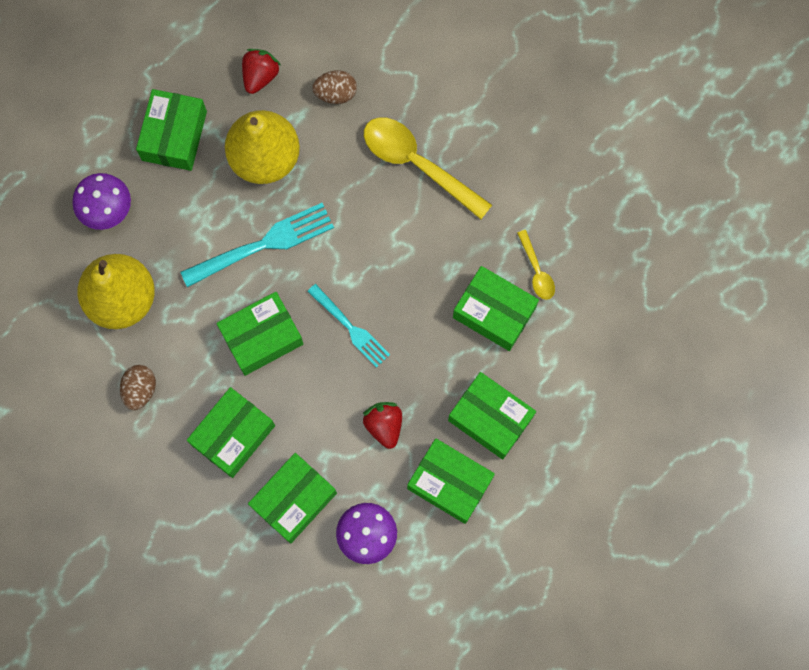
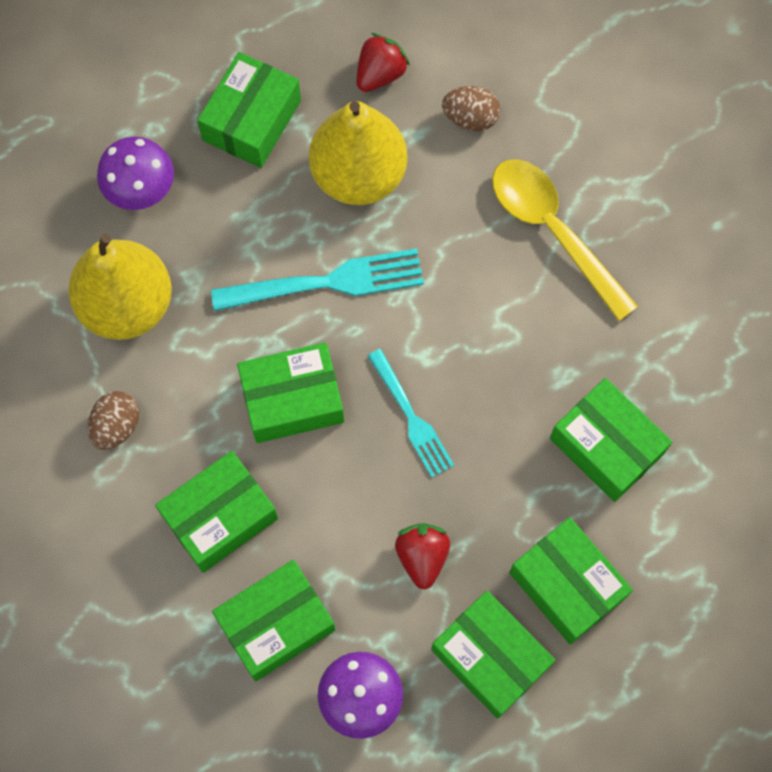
camera: 15 degrees right, 5 degrees down
yellow spoon [517,230,555,300] -> none

